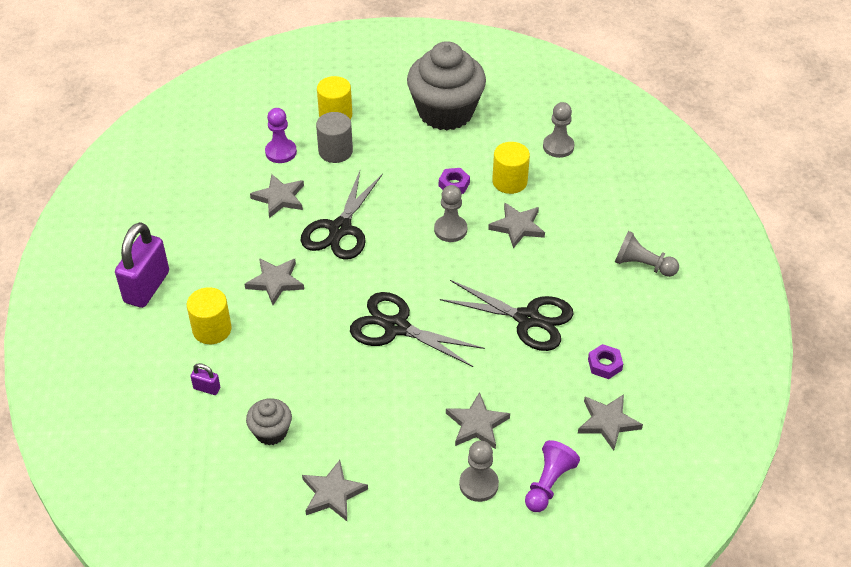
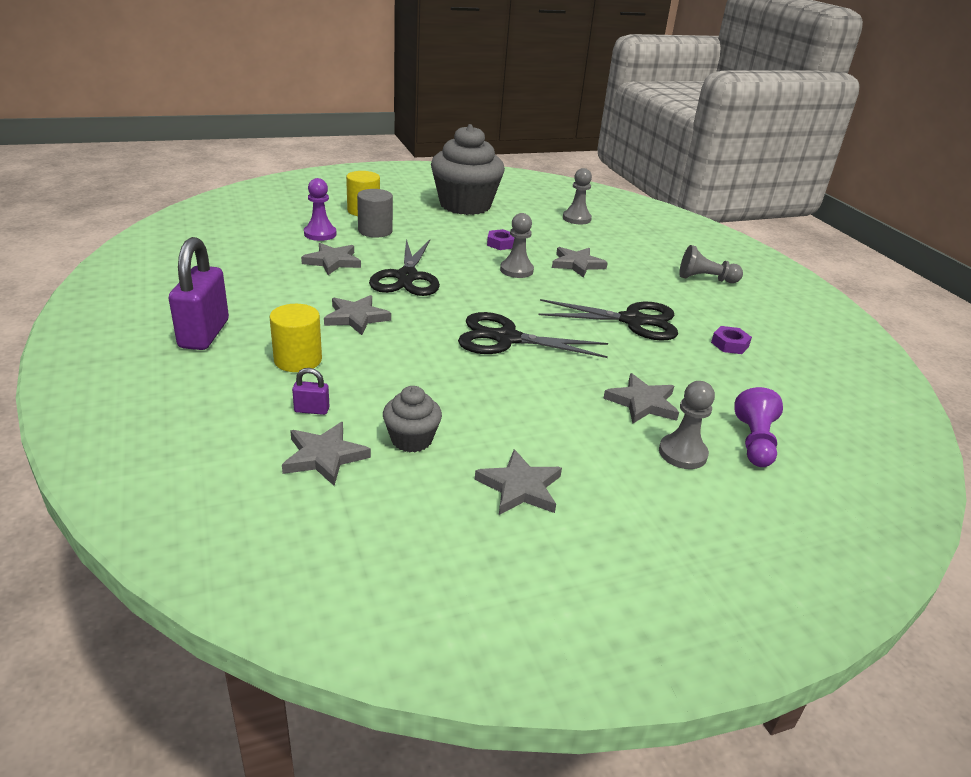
camera: 20 degrees left, 15 degrees down
yellow cylinder [492,142,530,194] -> none
grey star [578,394,643,451] -> grey star moved to [282,422,371,486]

